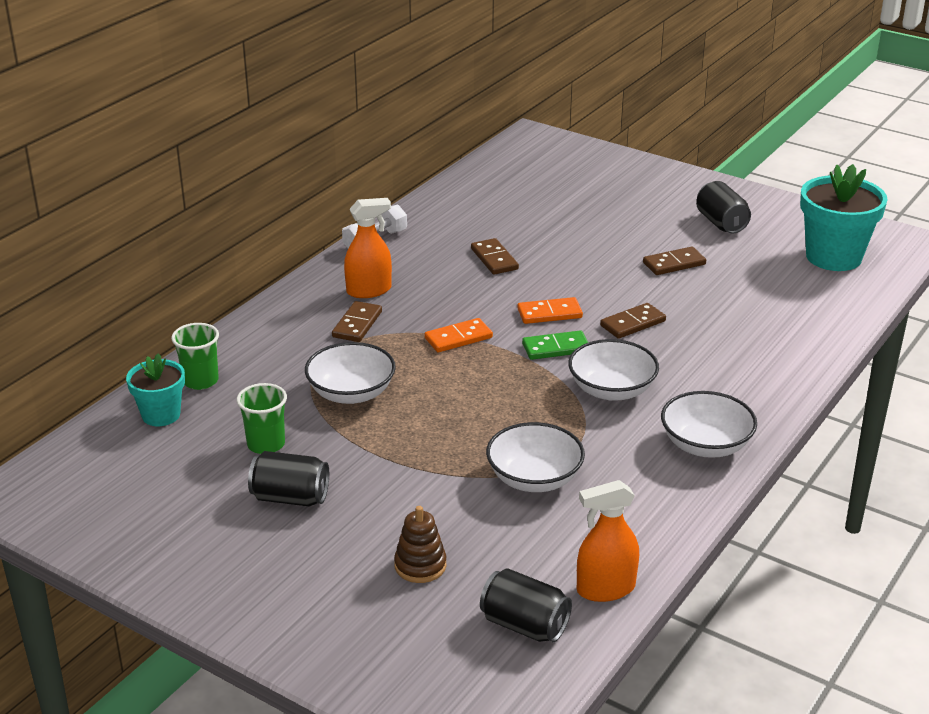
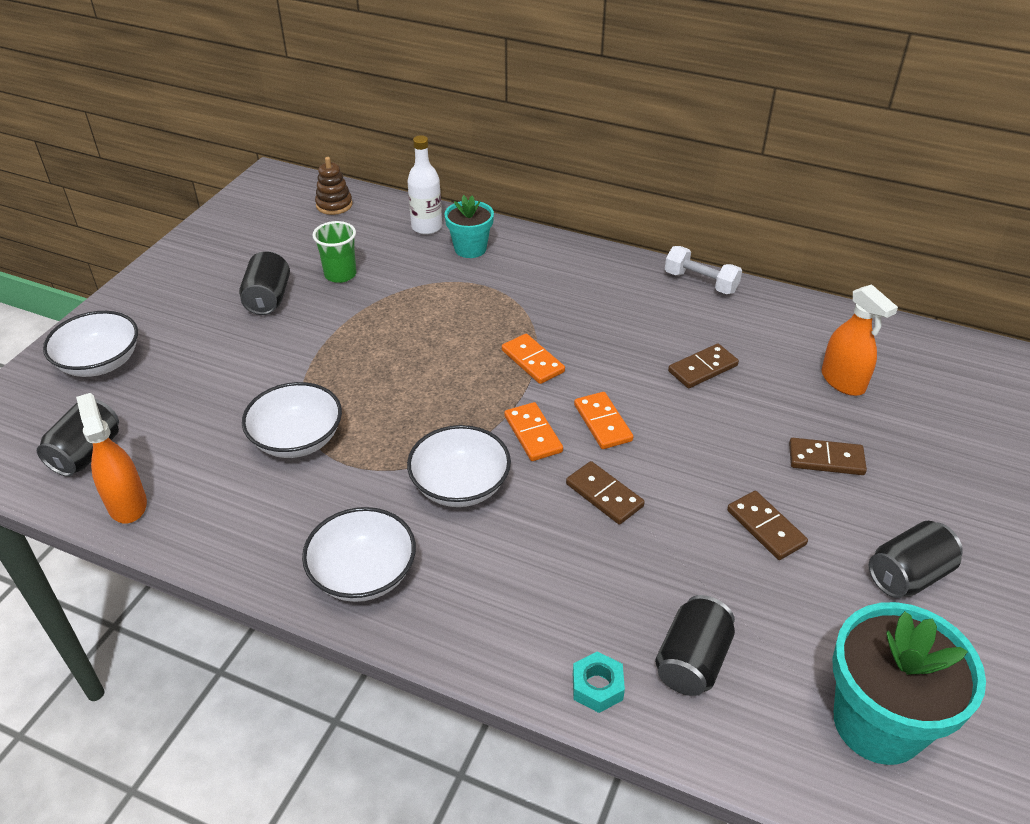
camera: 80 degrees right, 10 degrees up
turquoise flower pot [126,353,185,426] -> turquoise flower pot moved to [444,195,494,258]
green cup [171,323,219,390] -> white bottle [407,135,442,235]
white bowl [305,342,396,404] -> white bowl moved to [43,311,138,377]
brown domino [332,301,382,342] -> brown domino moved to [789,438,867,475]
orange spray bottle [344,198,392,298] -> orange spray bottle moved to [822,284,898,396]
brown stacking toy [394,506,446,583] -> brown stacking toy moved to [315,157,353,215]
green domino [522,330,588,360] -> orange domino [504,402,563,461]
none -> turquoise nut [573,651,625,713]
none -> black can [655,595,735,696]

